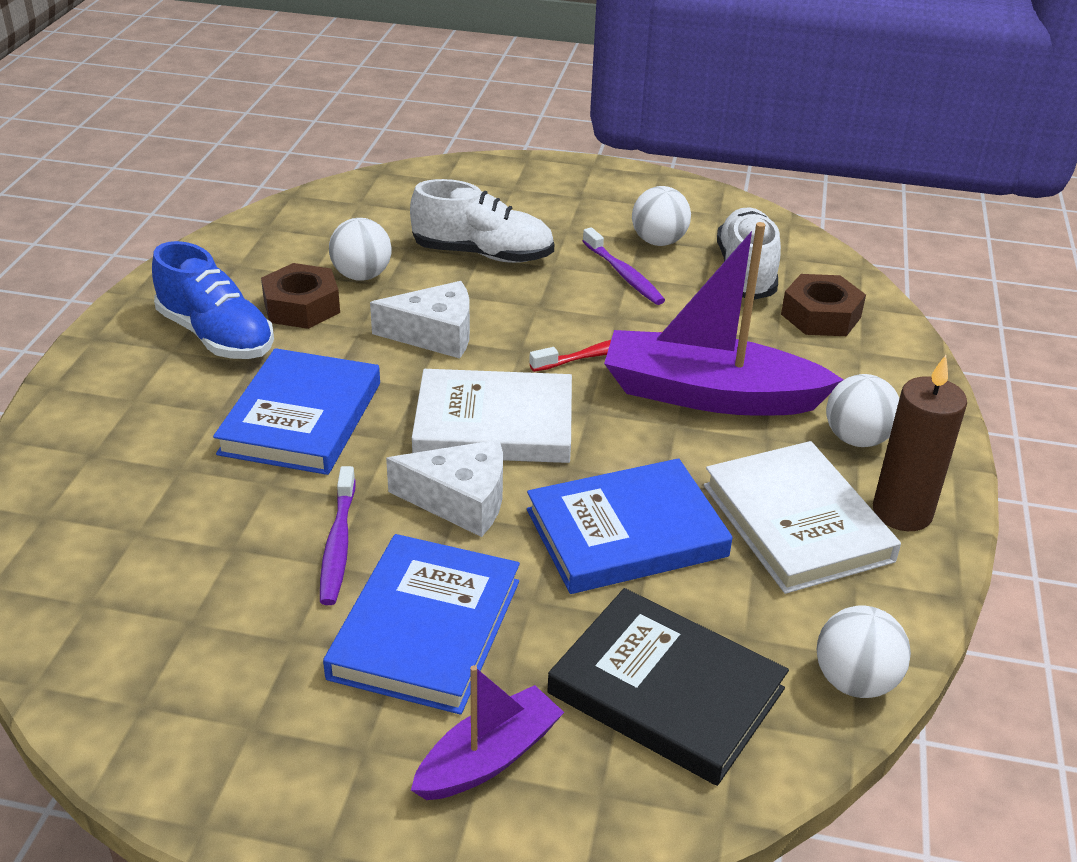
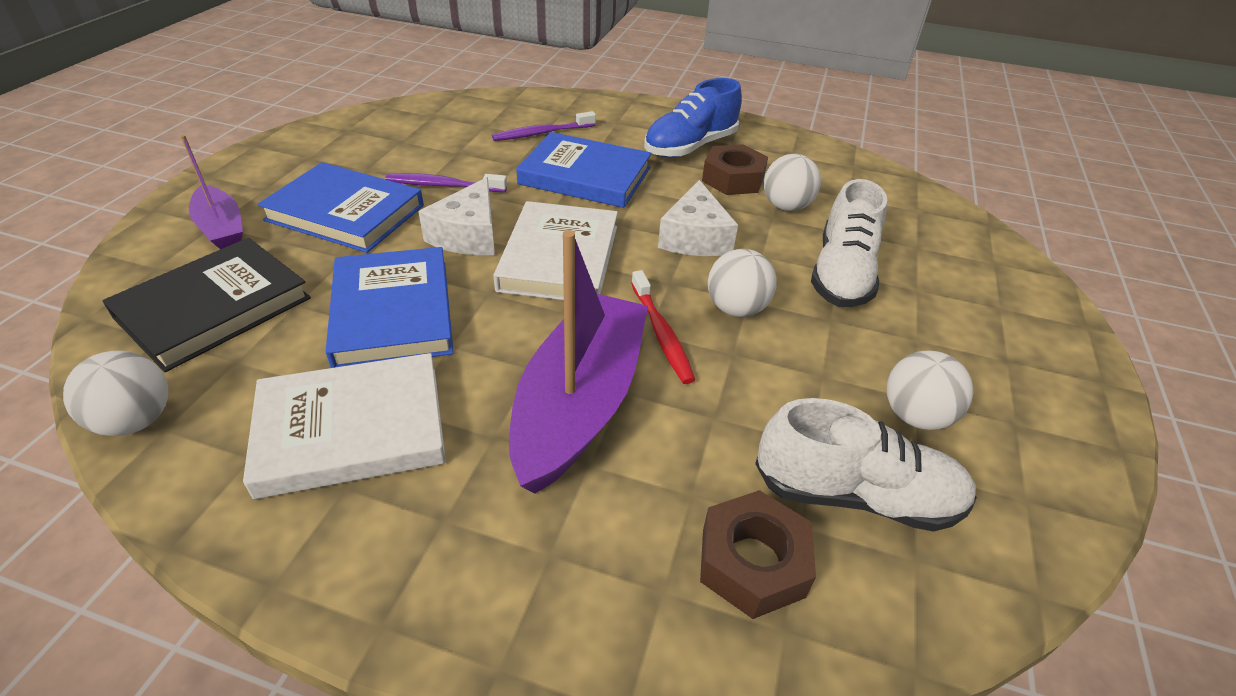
camera: 95 degrees right, 5 degrees up
purple toothbrush [583,227,665,305] -> purple toothbrush moved to [492,111,596,141]
white ball [826,374,899,447] -> white ball moved to [708,249,777,317]
brown candle [873,355,967,531] -> none

